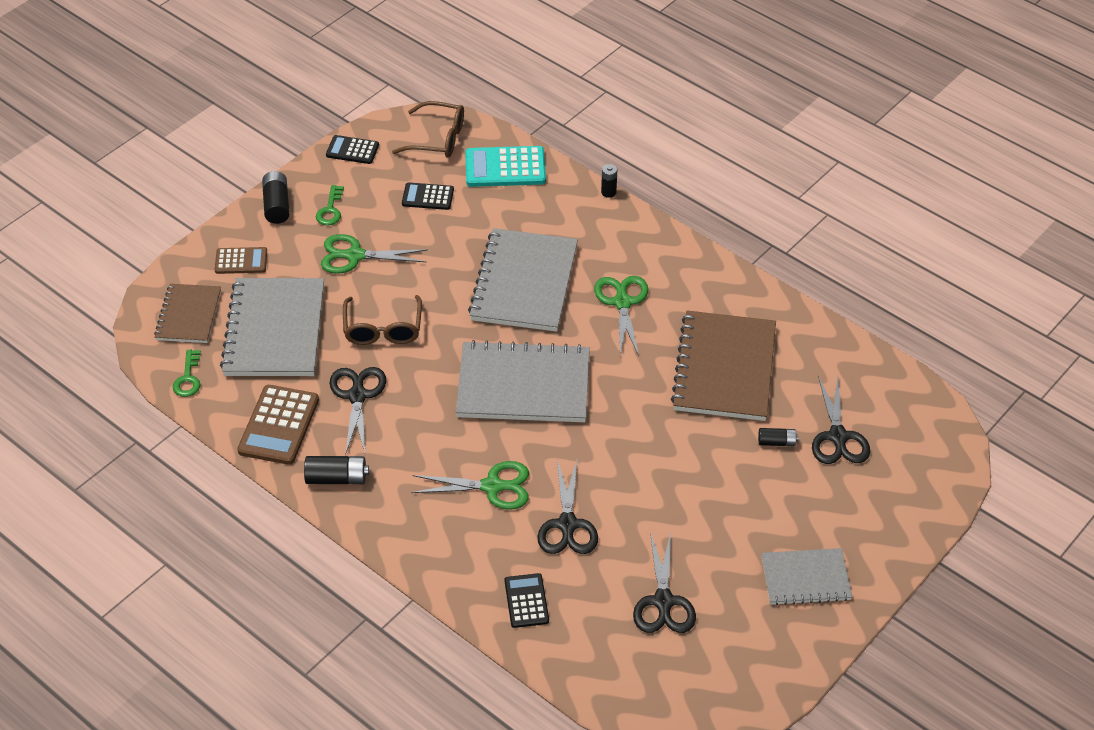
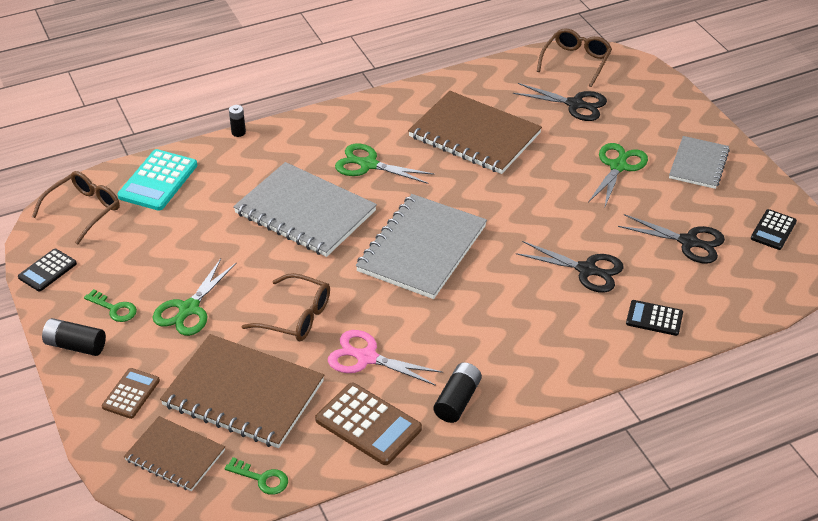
camera: 65 degrees left, 5 degrees down
grey notebook [220,278,324,376] -> brown notebook [160,334,324,448]
black scissors [330,367,386,456] -> pink scissors [328,330,443,386]
black calculator [402,182,454,210] -> black calculator moved to [751,209,797,250]
green scissors [411,461,529,510] -> green scissors moved to [588,143,648,206]
black battery [758,428,798,446] -> none
none -> brown glasses [537,28,612,87]

